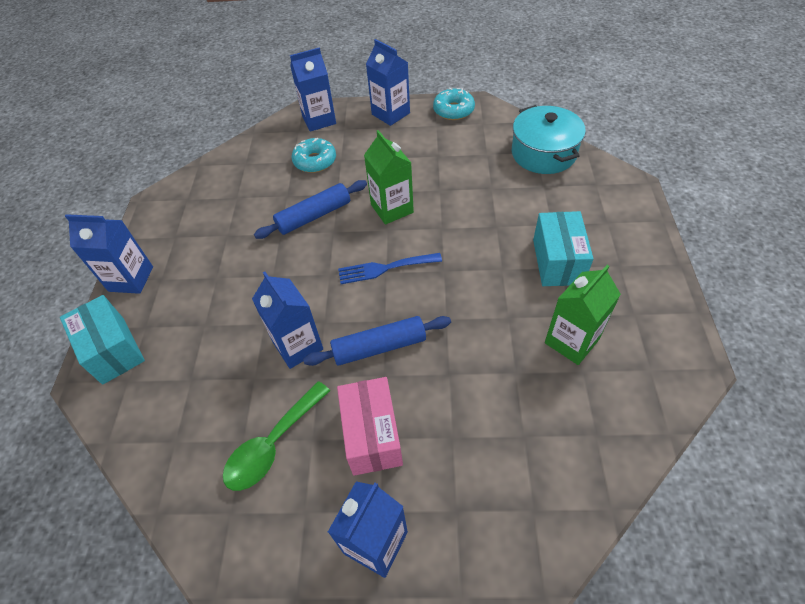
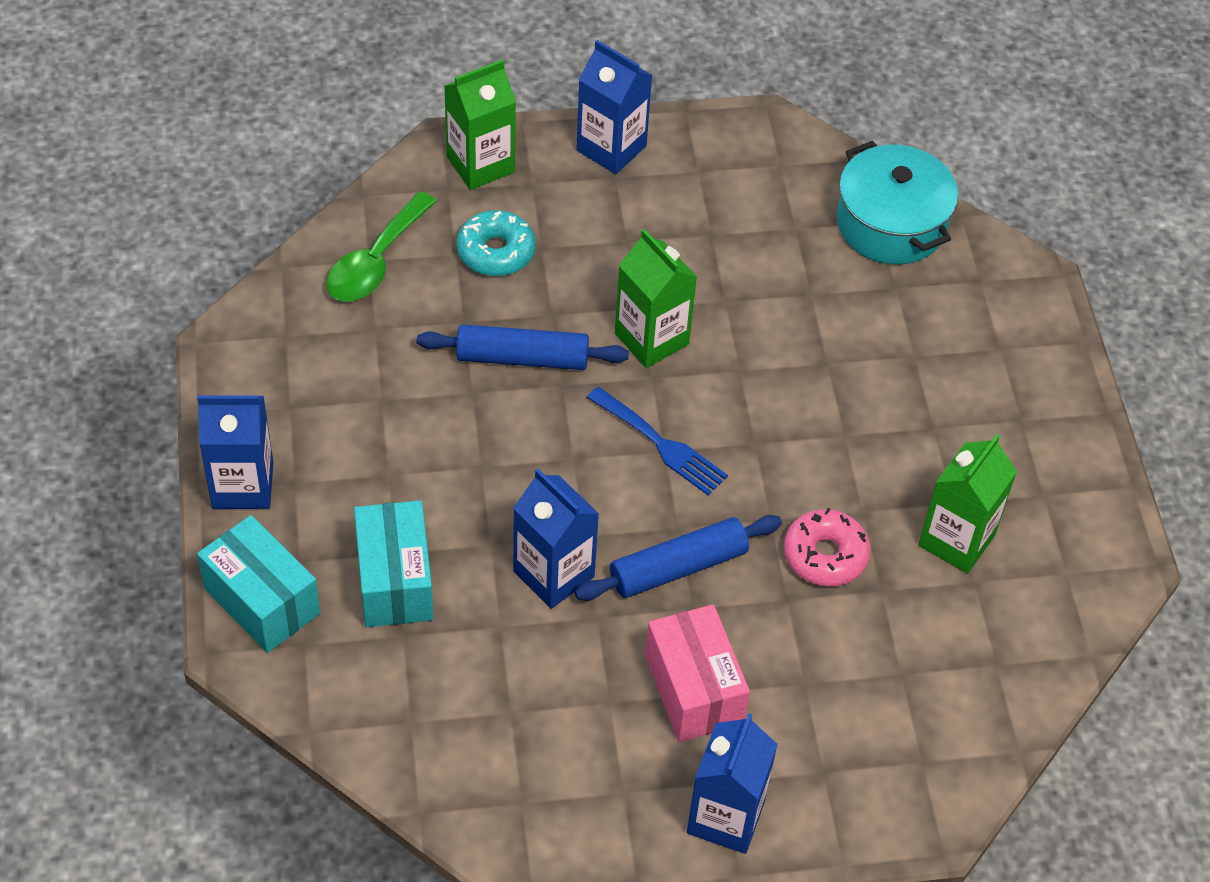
camera: 15 degrees left, 0 degrees up
green spoon [223,381,330,491] -> green spoon moved to [327,192,437,302]
blue rolling pin [254,180,367,239] -> blue rolling pin turned 45 degrees clockwise [417,324,629,370]
blue carton [290,47,336,132] -> green carton [444,59,516,190]
blue fork [338,253,442,284] -> blue fork turned 120 degrees counterclockwise [587,387,728,495]
turquoise donut [433,88,475,120] -> none
turquoise box [533,211,594,286] -> turquoise box moved to [354,500,433,627]
none -> pink donut [784,508,871,586]

